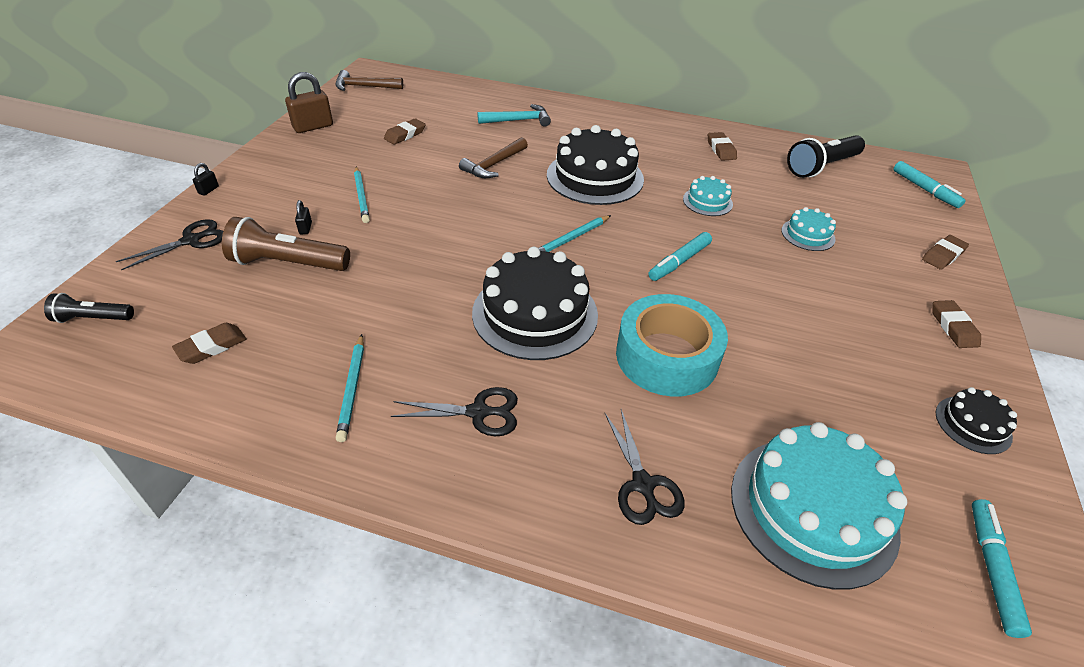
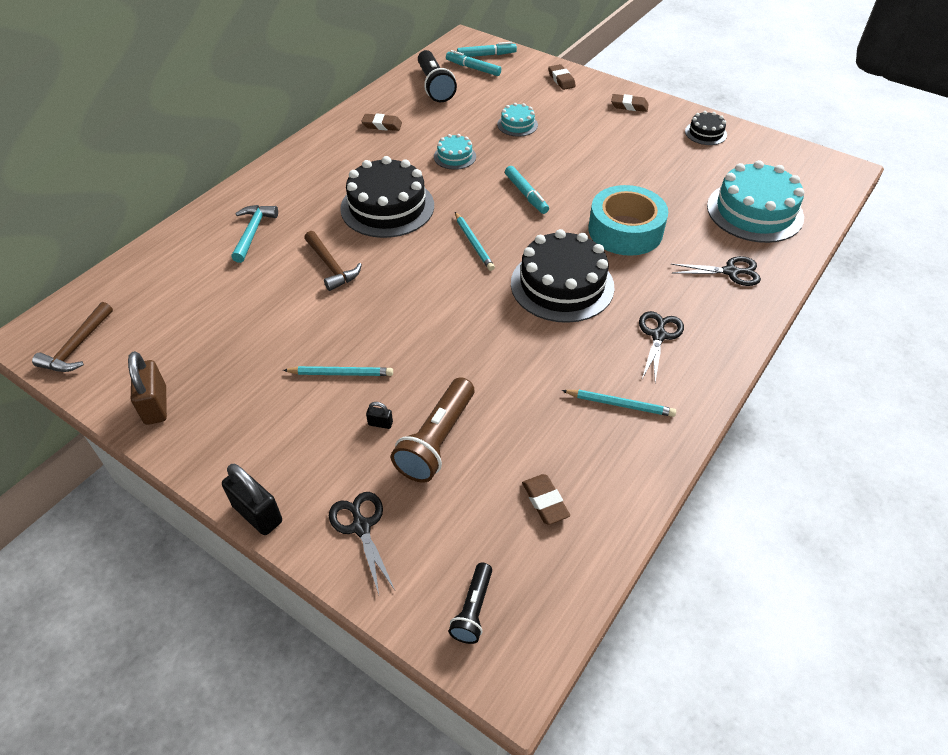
camera: 70 degrees left, 5 degrees up
black padlock [193,163,219,196] -> black padlock [222,464,282,535], size x2.12
brown eraser [384,118,426,145] -> none
turquoise marker [972,499,1032,638] -> turquoise marker moved to [446,50,501,76]

